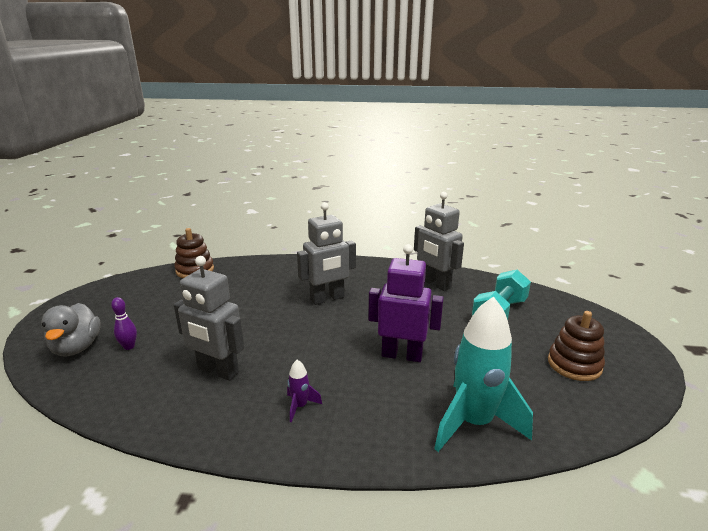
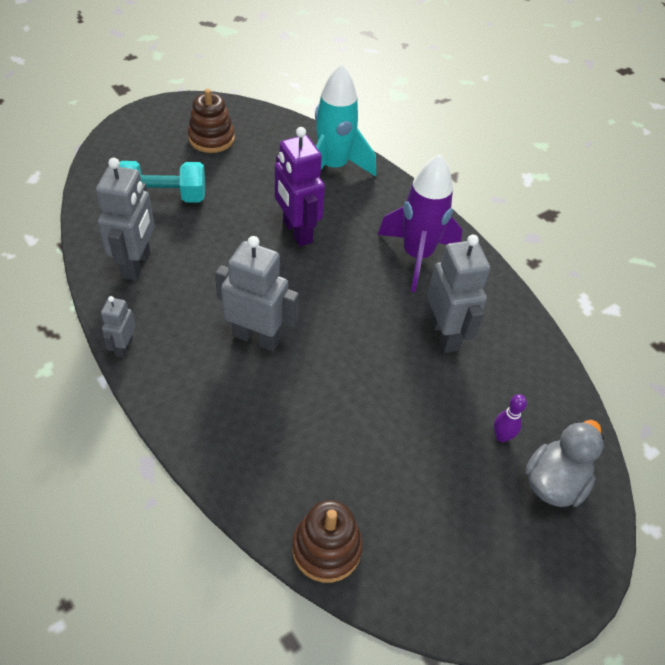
camera: 135 degrees left, 25 degrees up
purple rocket [287,360,322,422] -> purple rocket [378,154,463,292], size x2.39
none -> grey robot [101,296,135,358]

